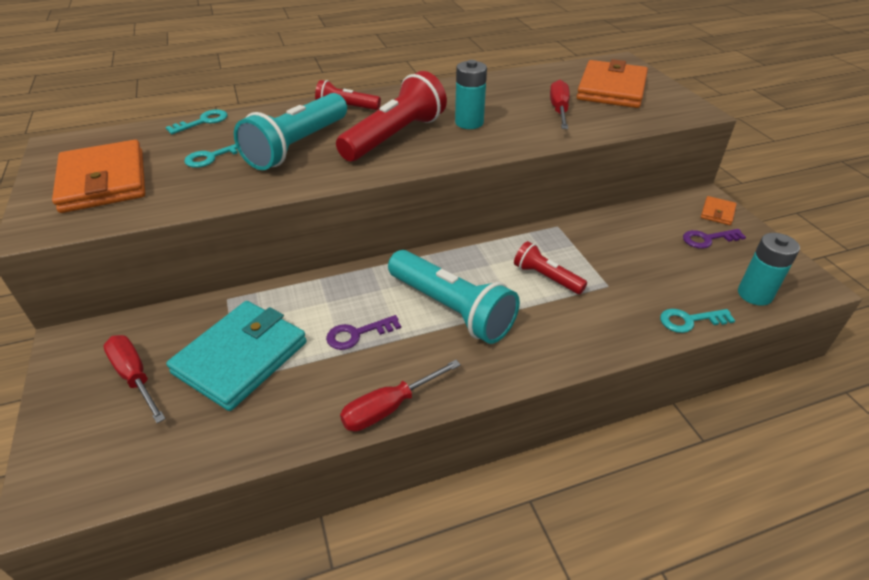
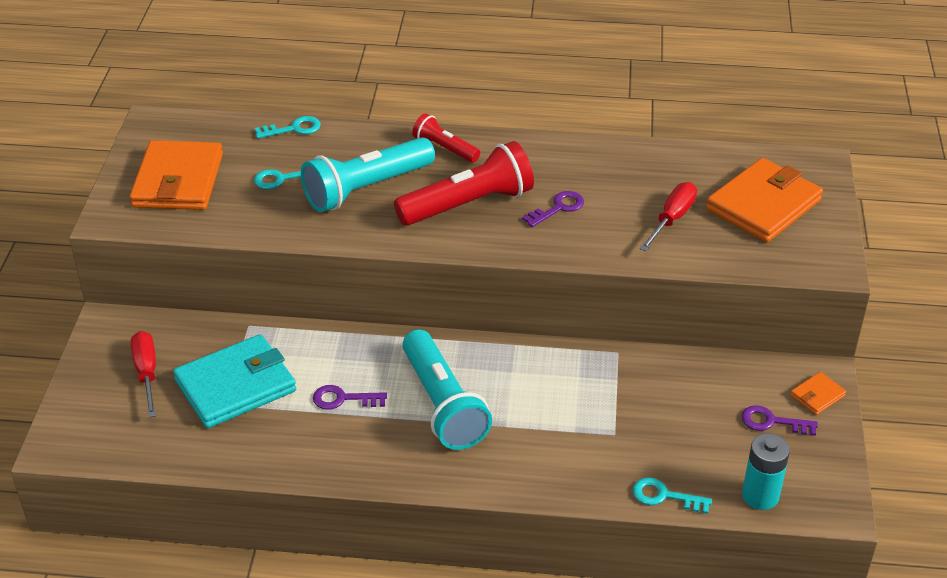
camera: 25 degrees right, 0 degrees up
red screwdriver [340,360,461,431] -> none
turquoise battery [455,60,487,129] -> purple key [522,191,584,227]
red flashlight [514,241,587,294] -> none

